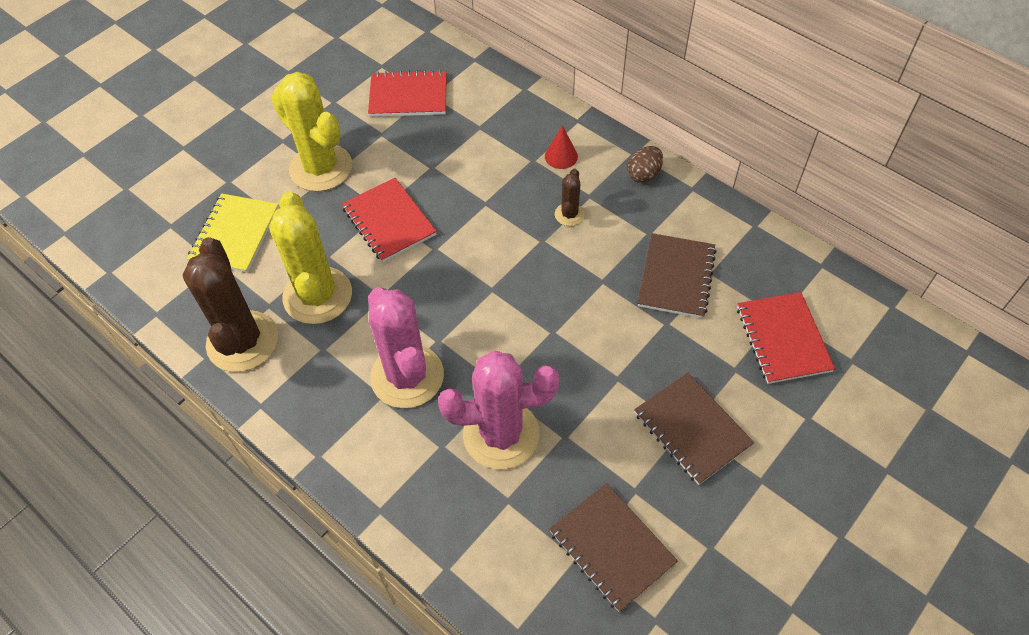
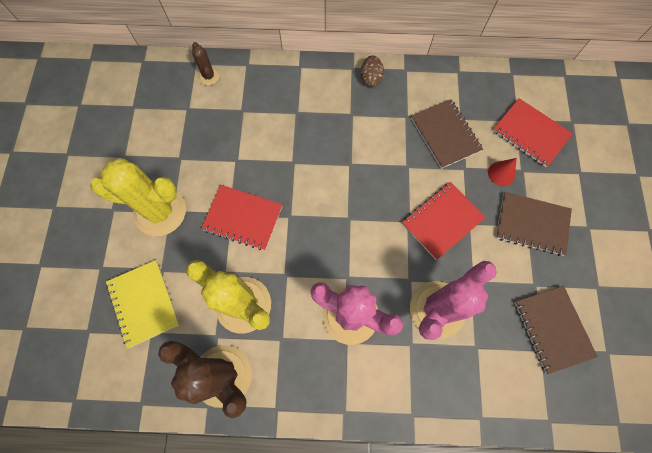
camera: 40 degrees left, 15 degrees up
red notebook [368,70,447,117] -> red notebook moved to [402,182,486,260]
red cone [545,125,578,169] -> red cone moved to [488,158,517,186]
brown notebook [549,483,678,612] -> brown notebook turned 60 degrees clockwise [514,286,598,374]
brown cactus [555,169,585,226] -> brown cactus moved to [192,42,220,85]

